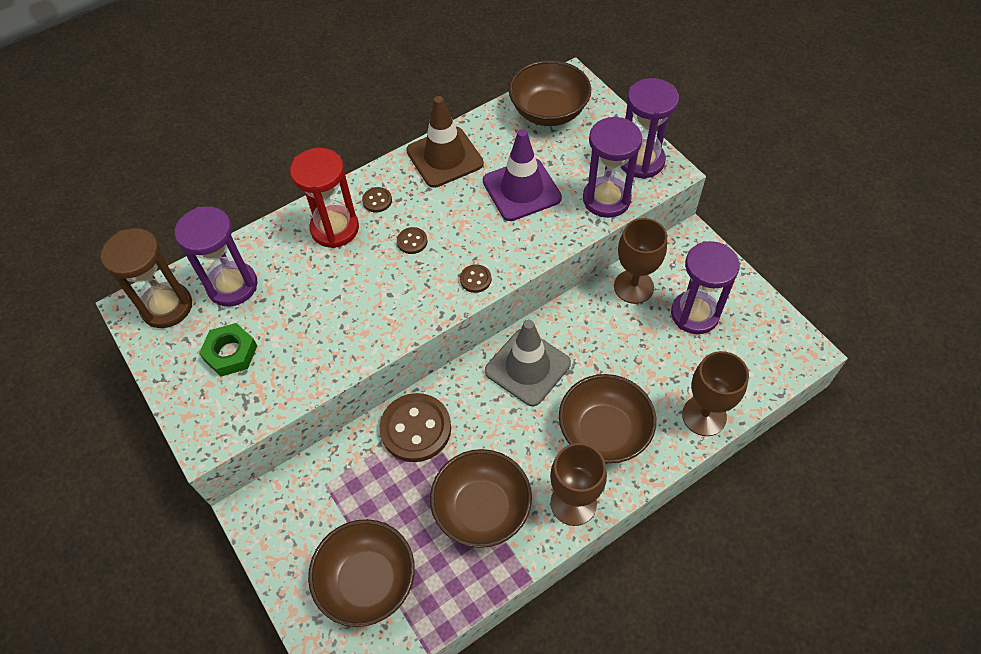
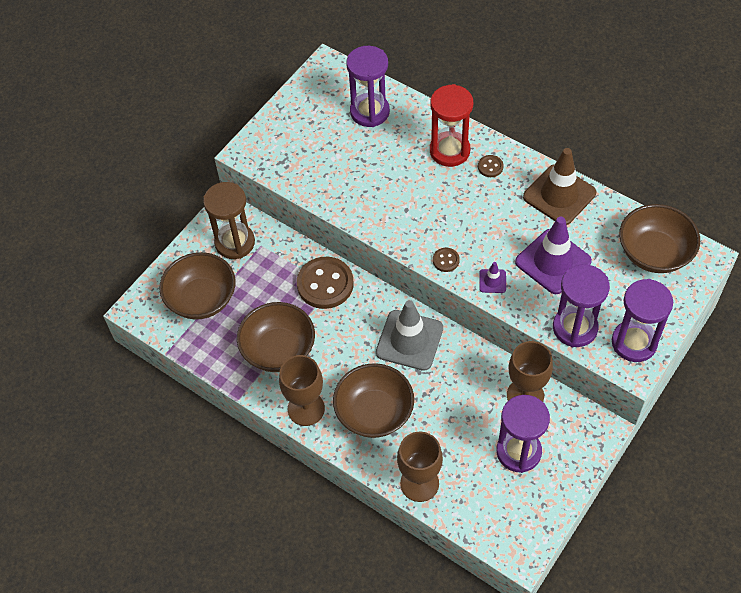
camera: 70 degrees right, 0 degrees up
brown hourglass [101,228,192,328] -> brown hourglass moved to [203,182,255,259]
green nut [199,323,257,376] -> none
brown button [397,227,428,254] -> none
none -> purple traffic cone [479,262,506,293]

